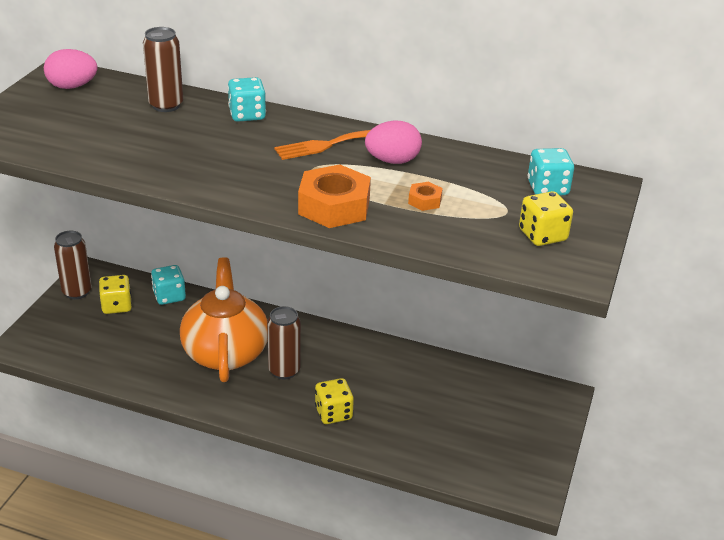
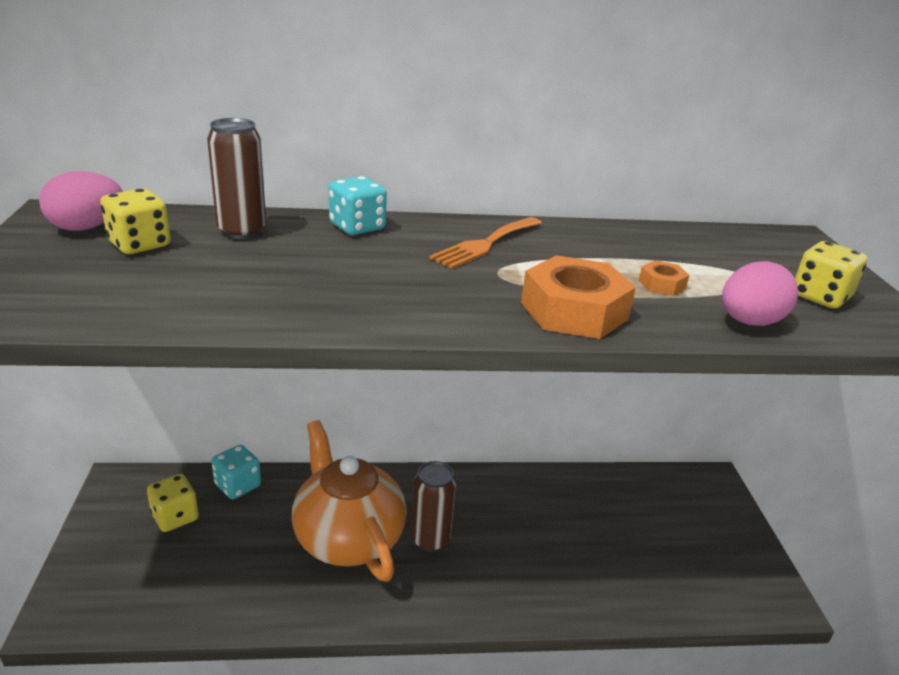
camera: 25 degrees left, 5 degrees down
brown can [54,231,92,299] -> none
yellow dice [315,378,354,424] -> yellow dice moved to [100,188,171,254]
pink egg [365,120,422,164] -> pink egg moved to [722,261,798,326]
turquoise dice [528,148,574,195] -> none

